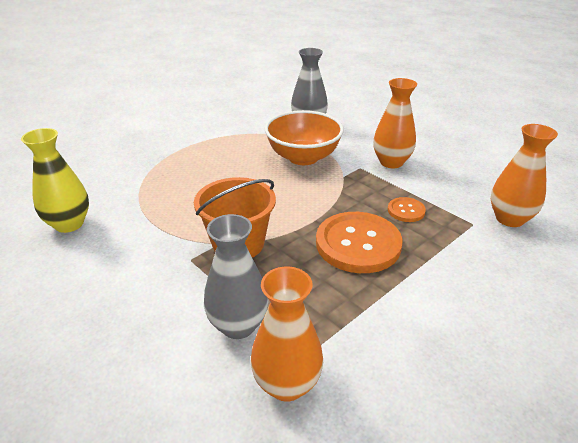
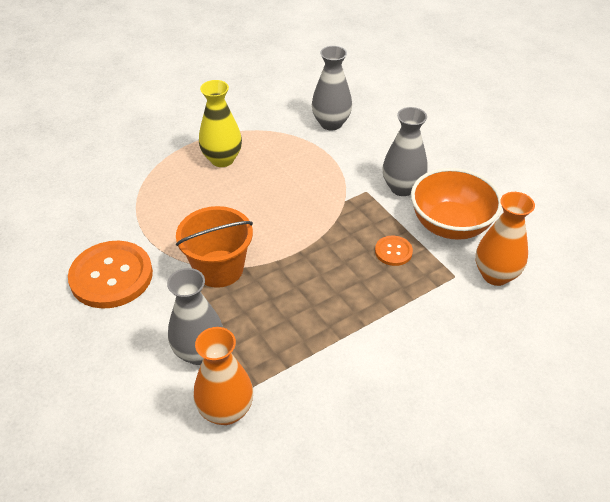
camera: 10 degrees right, 10 degrees up
yellow vase [21,128,89,233] -> yellow vase moved to [199,80,242,167]
orange bowl [265,110,344,165] -> orange bowl moved to [411,168,502,240]
orange button [316,212,402,273] -> orange button moved to [68,241,153,309]
orange vase [373,78,417,168] -> grey vase [382,107,428,196]

